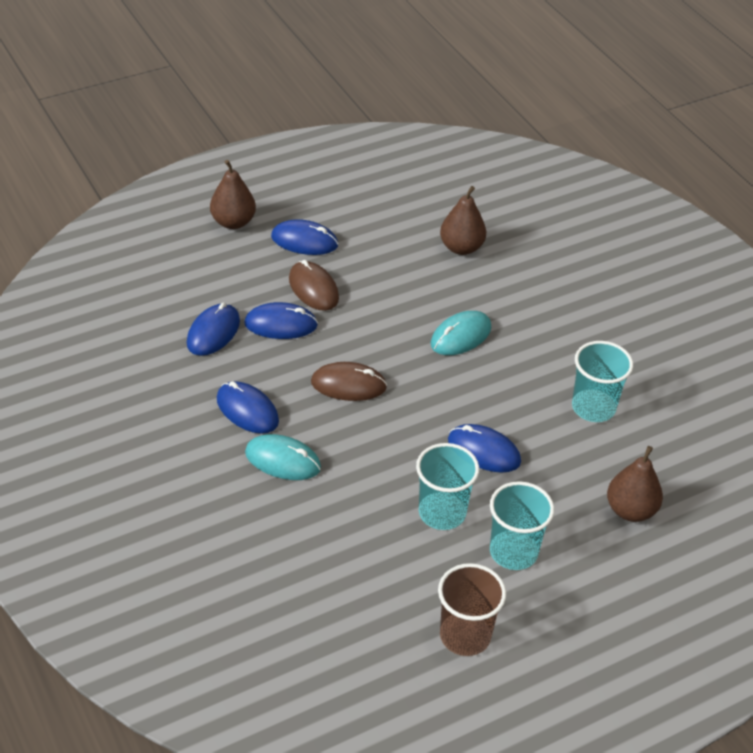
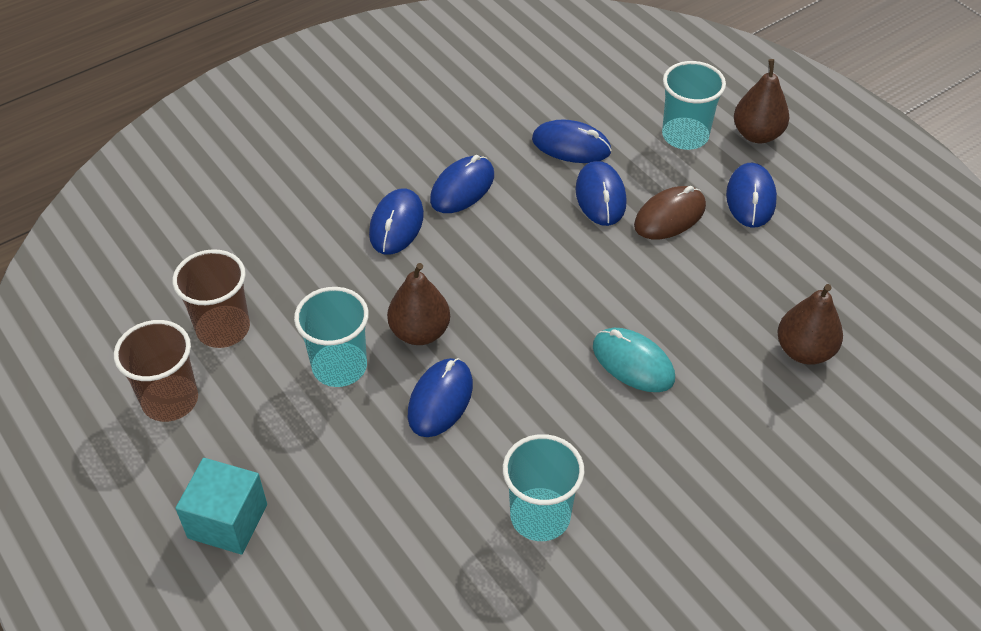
camera: 85 degrees right, 5 degrees up
turquoise mouse [245,434,321,480] -> blue mouse [369,188,424,255]
brown mouse [311,362,387,401] -> none
turquoise cup [490,481,554,570] -> turquoise cup moved to [662,61,726,150]
brown pear [607,446,663,522] -> brown pear moved to [387,263,450,345]
none -> brown cup [172,249,250,348]
none -> turquoise cube [175,458,267,555]

